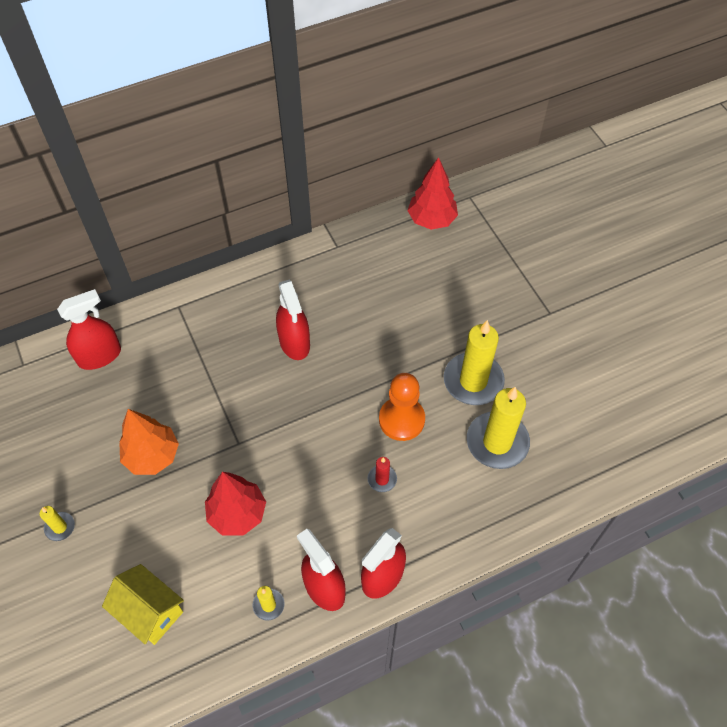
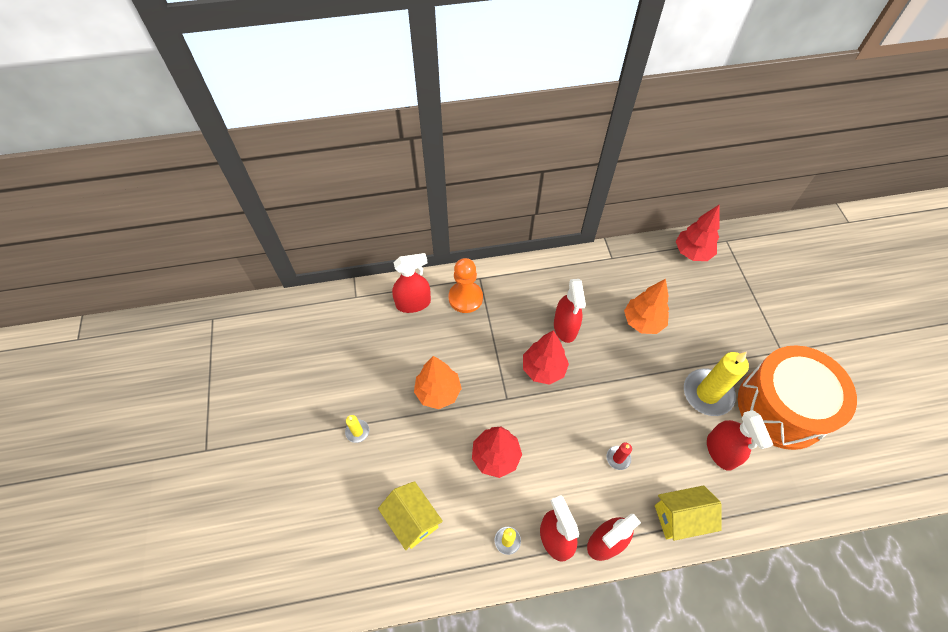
camera: 15 degrees right, 0 degrees up
orange pawn [379,373,425,441] -> orange pawn moved to [448,258,483,313]
yellow candle [467,387,530,469] -> red spray bottle [707,410,773,471]
none -> red tree [523,330,569,385]
none -> orange tree [624,279,669,334]
none -> yellow house [655,485,721,541]
none -> orange drum [738,345,857,450]

